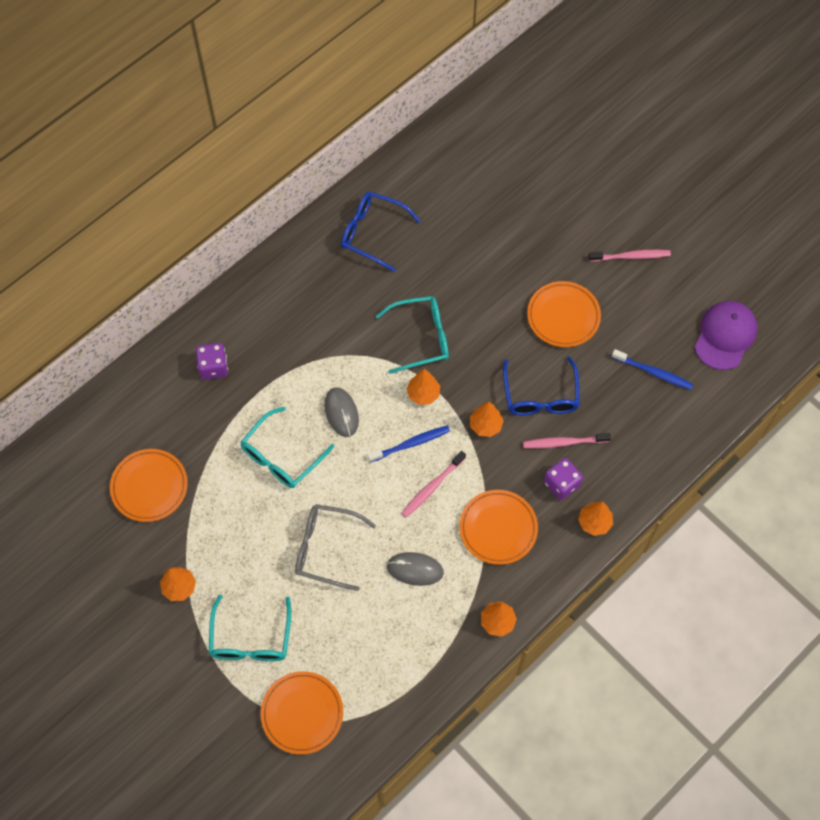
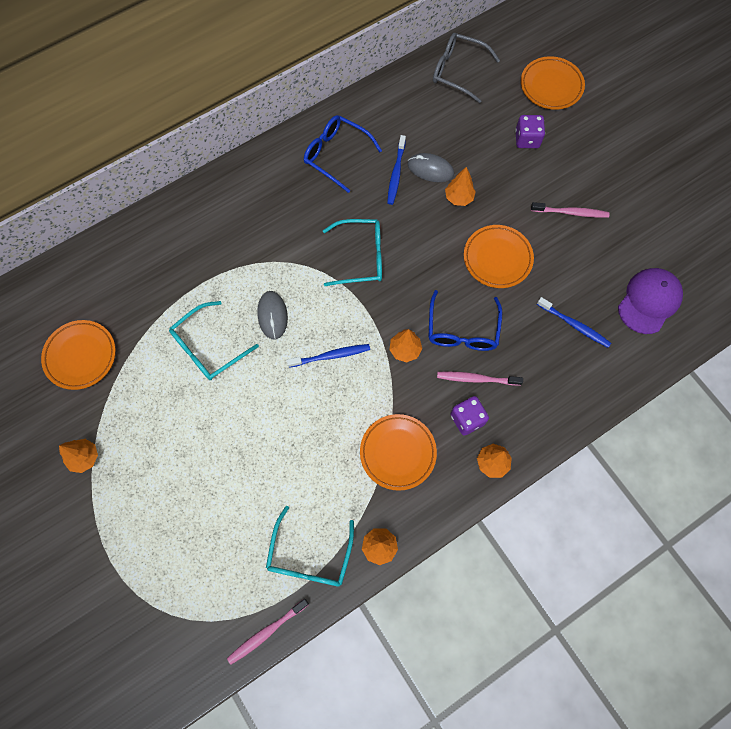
camera: 10 degrees right, 5 degrees up
purple dice [196,343,228,380] -> purple dice moved to [515,115,545,148]
turquoise glasses [209,594,291,661] -> turquoise glasses moved to [266,506,354,587]
orange plate [260,671,343,755] -> orange plate moved to [521,56,585,110]
grey glasses [295,504,376,591] -> grey glasses moved to [433,33,500,103]
grey mouse [387,552,444,586] -> grey mouse moved to [408,153,454,182]
pink toothbrush [401,451,466,518] -> pink toothbrush moved to [227,599,309,665]
orange tree [407,369,440,405] -> orange tree moved to [445,167,476,206]
none -> blue toothbrush [387,135,406,205]

